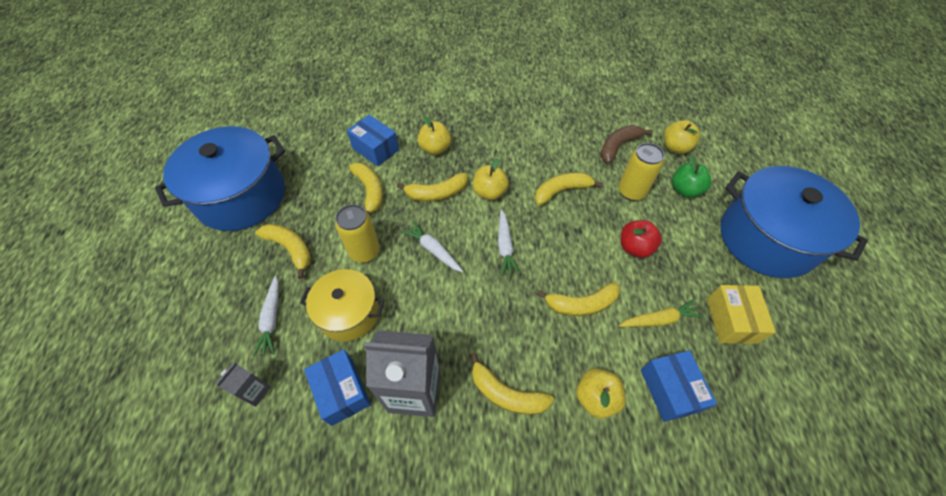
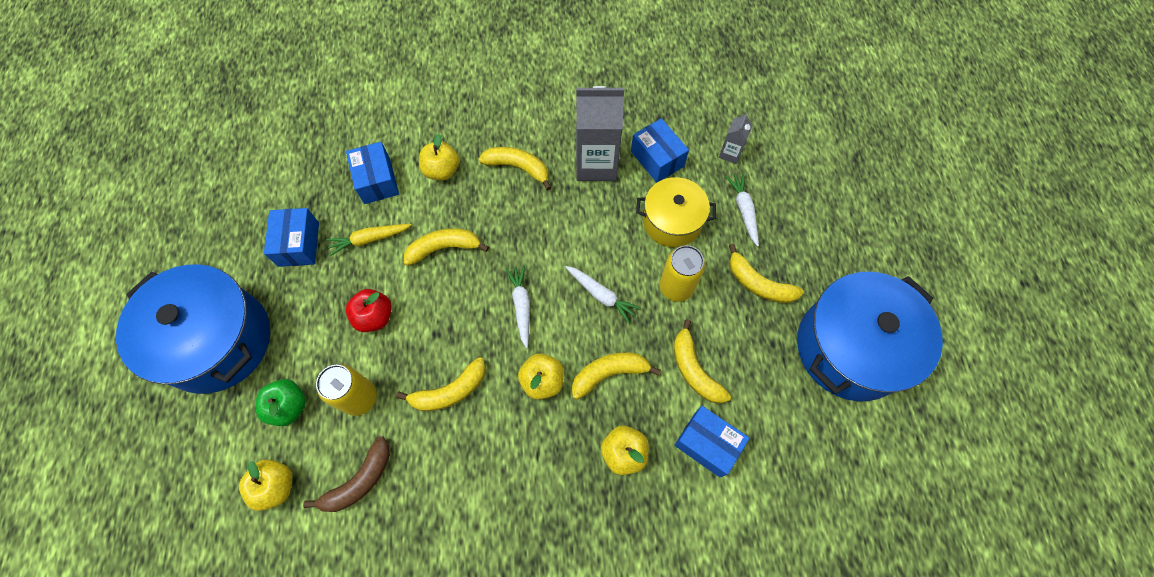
camera: 175 degrees right, 10 degrees up
yellow box [707,285,776,344] -> blue box [264,208,319,267]

